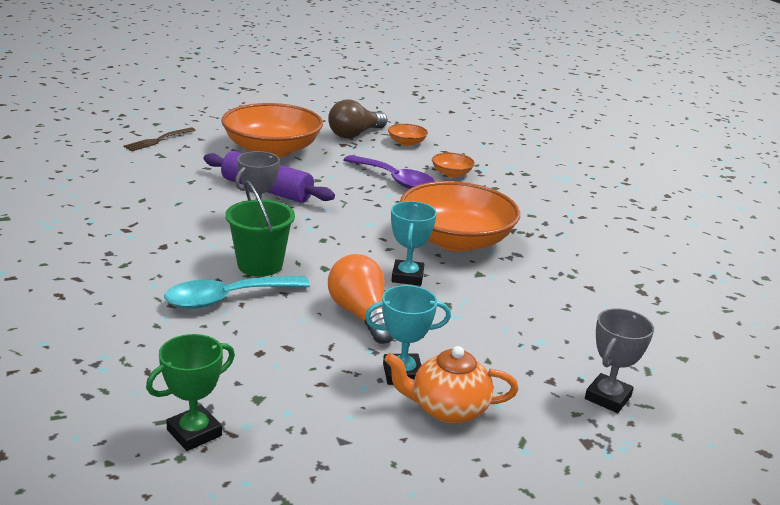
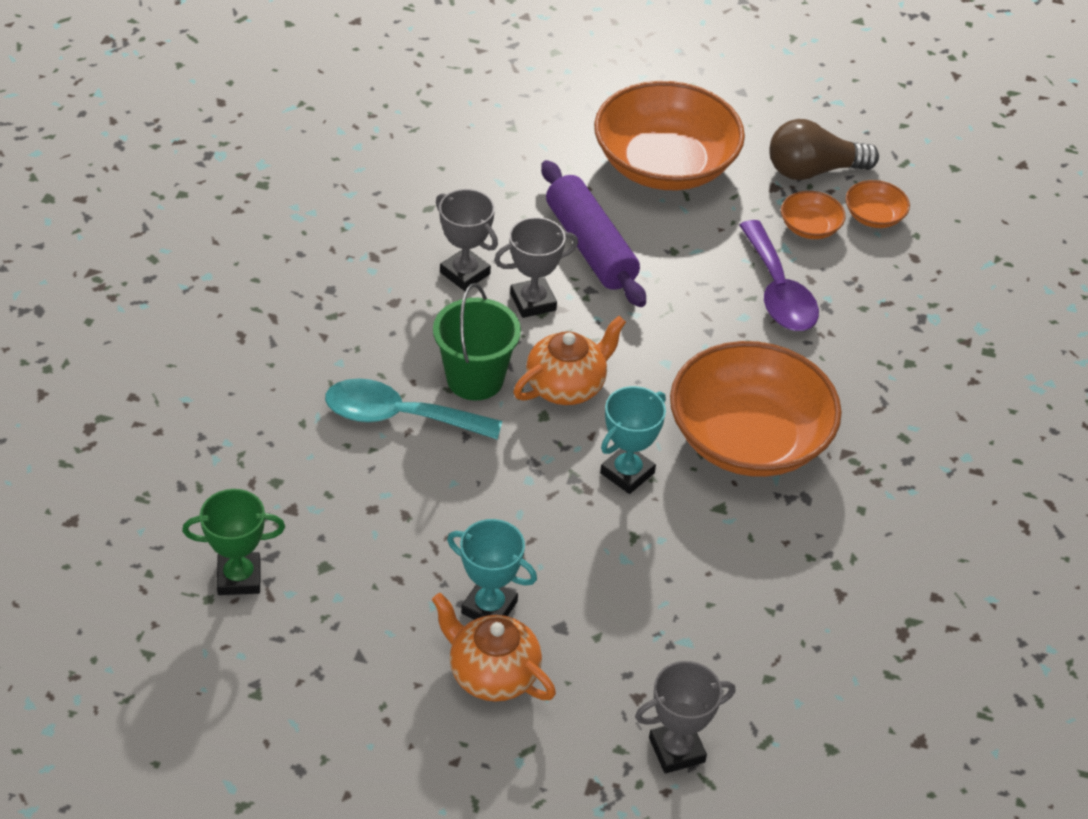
camera: 35 degrees right, 20 degrees up
brown fork [124,128,196,151] -> none
orange light bulb [328,254,394,344] -> none
orange bowl [432,153,475,177] -> orange bowl moved to [781,191,846,239]
none -> grey trophy [436,189,498,291]
none -> orange teapot [513,316,626,405]

